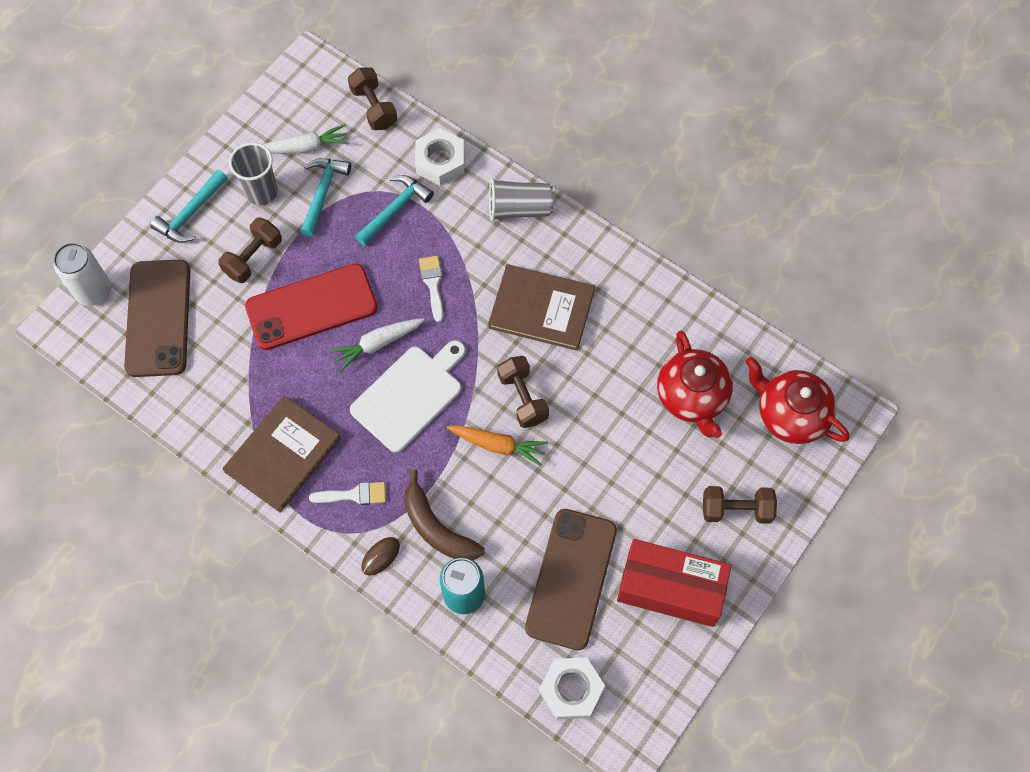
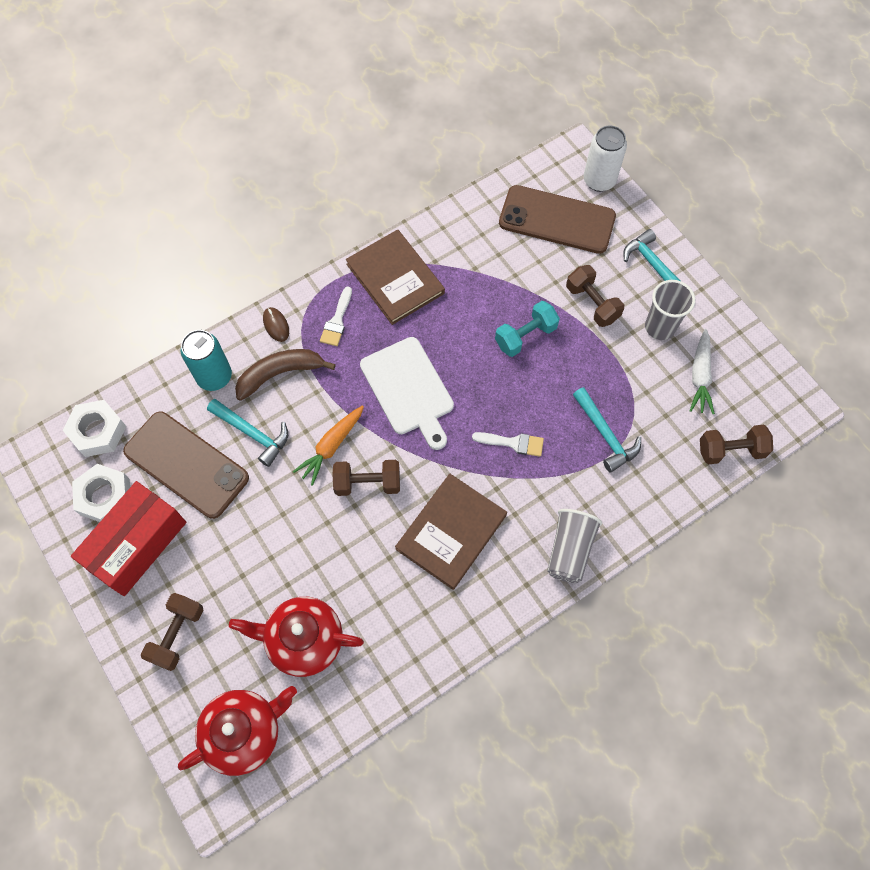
camera: 110 degrees right, 0 degrees up
red phone [245,263,377,350] -> turquoise dumbbell [495,301,560,357]
turquoise hammer [300,158,351,237] -> turquoise hammer moved to [207,399,288,467]
white carrot [329,318,424,372] -> none
white nut [415,128,464,186] -> white nut moved to [72,464,130,522]

